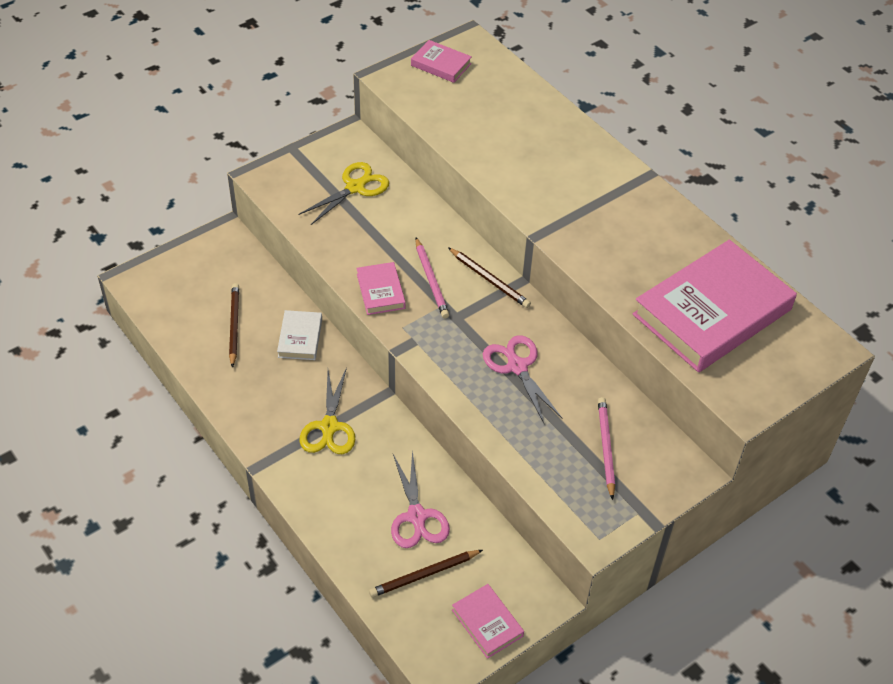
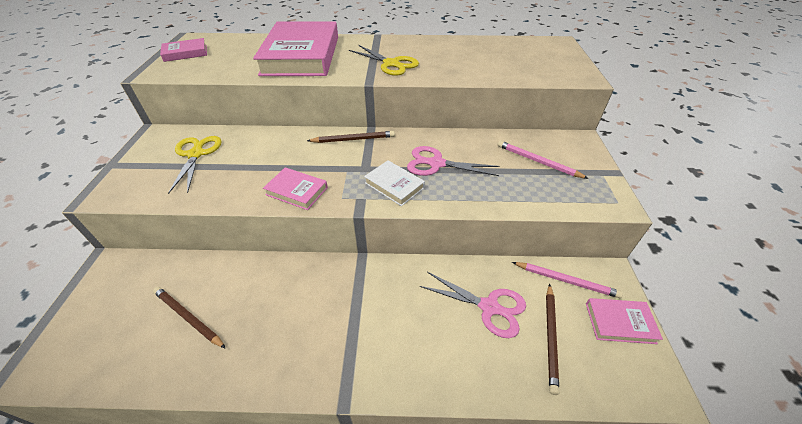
camera: 50 degrees left, 5 degrees down
white book [277,310,322,360] -> white book moved to [364,160,425,206]
yellow scissors [299,367,355,454] -> yellow scissors moved to [349,45,419,76]
pink pencil [415,238,449,318] -> pink pencil moved to [512,262,623,298]
pink book [633,240,797,372] -> pink book moved to [253,21,338,76]

